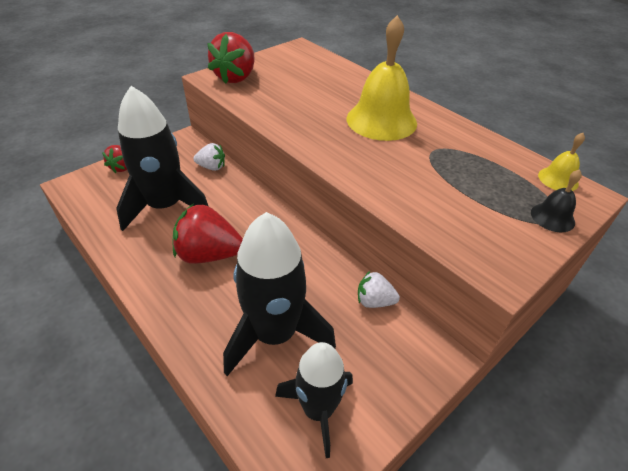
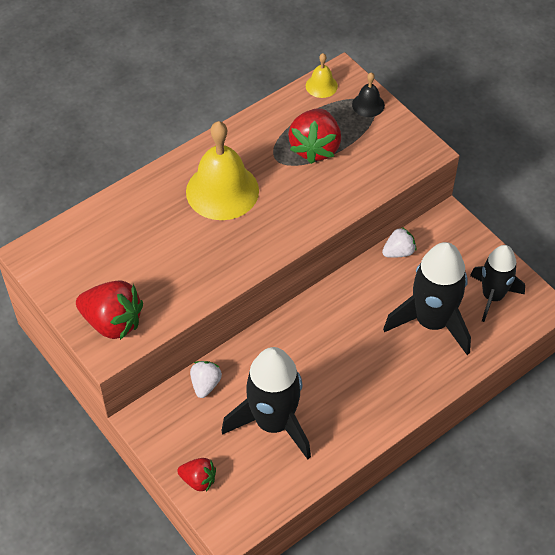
camera: 85 degrees left, 10 degrees up
red strawberry [173,204,243,264] -> red strawberry moved to [288,109,341,164]
white strawberry [358,271,400,308] -> white strawberry turned 135 degrees counterclockwise [382,227,416,258]

